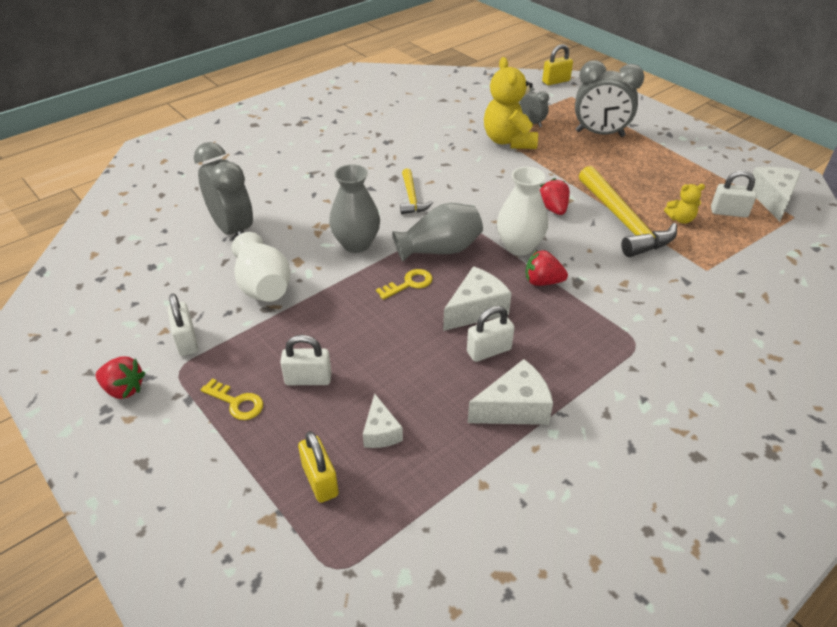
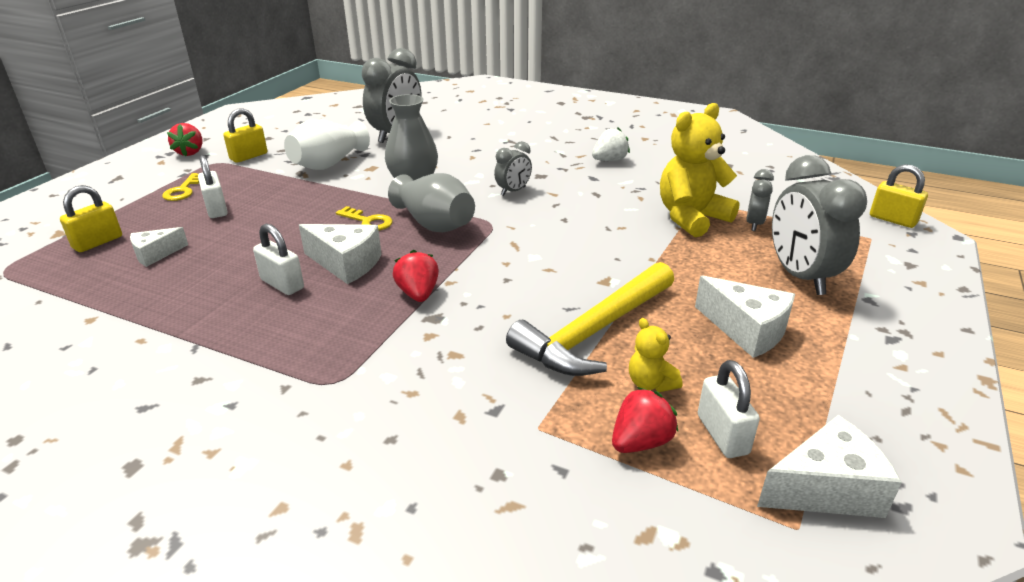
camera: 65 degrees right, 10 degrees down
white padlock [167,293,198,356] -> yellow padlock [223,108,267,163]
yellow hammer [400,168,433,214] -> grey clock [494,141,532,196]
white cheese [468,359,553,425] -> white cheese moved to [695,275,795,358]
white vase [497,167,548,255] -> none
red strawberry [540,178,570,215] -> red strawberry moved to [612,387,678,453]
none -> white strawberry [592,128,630,161]

